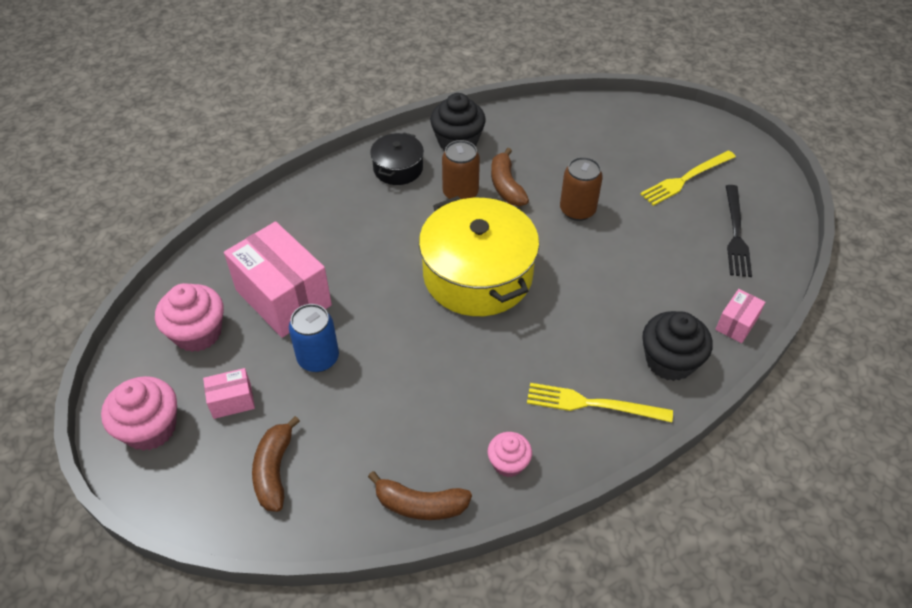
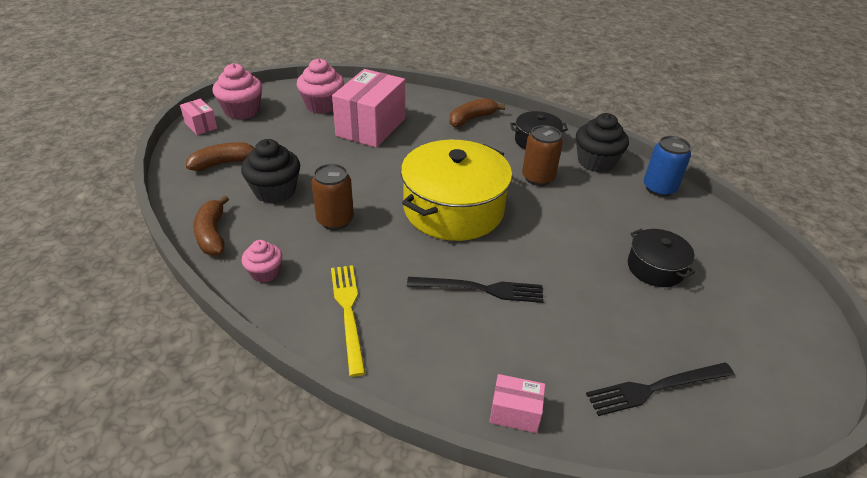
camera: 65 degrees right, 10 degrees down
pink box [203,368,255,419] -> pink box moved to [180,99,217,135]
blue can [289,304,339,372] -> blue can moved to [644,136,691,197]
brown banana [491,148,529,206] -> brown banana moved to [450,98,505,127]
brown can [560,157,603,221] -> brown can moved to [311,164,354,230]
yellow fork [640,150,736,206] -> none
black cupcake [642,311,713,381] -> black cupcake moved to [241,139,300,204]
none -> black fork [407,277,544,303]
none -> black pot [628,229,695,287]

